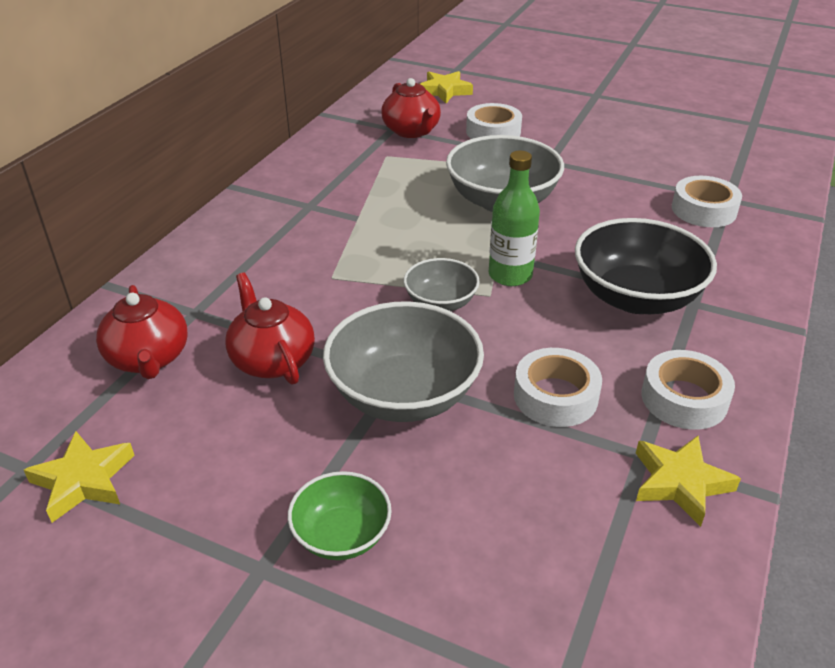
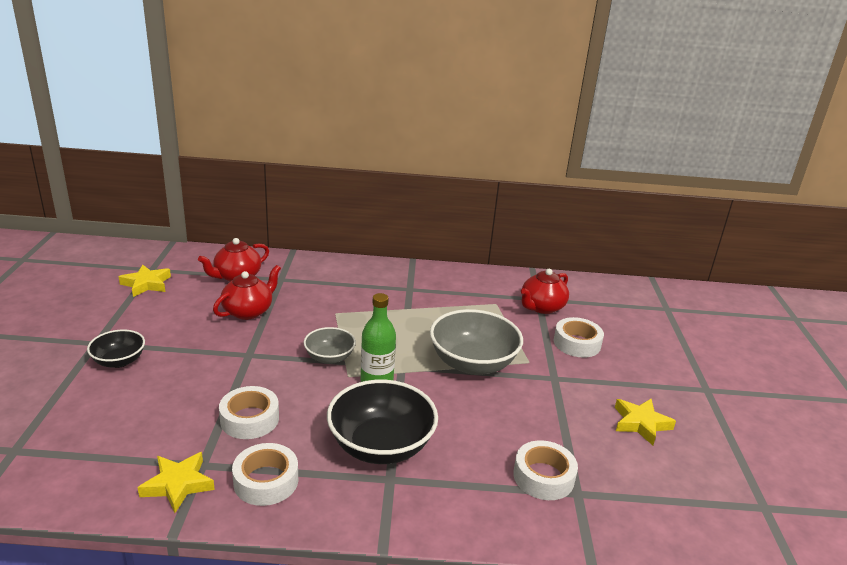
camera: 65 degrees right, 10 degrees down
green bowl [288,471,392,560] -> black bowl [87,330,145,368]
grey bowl [323,301,484,422] -> none
yellow star [420,71,473,103] -> yellow star moved to [615,399,676,445]

